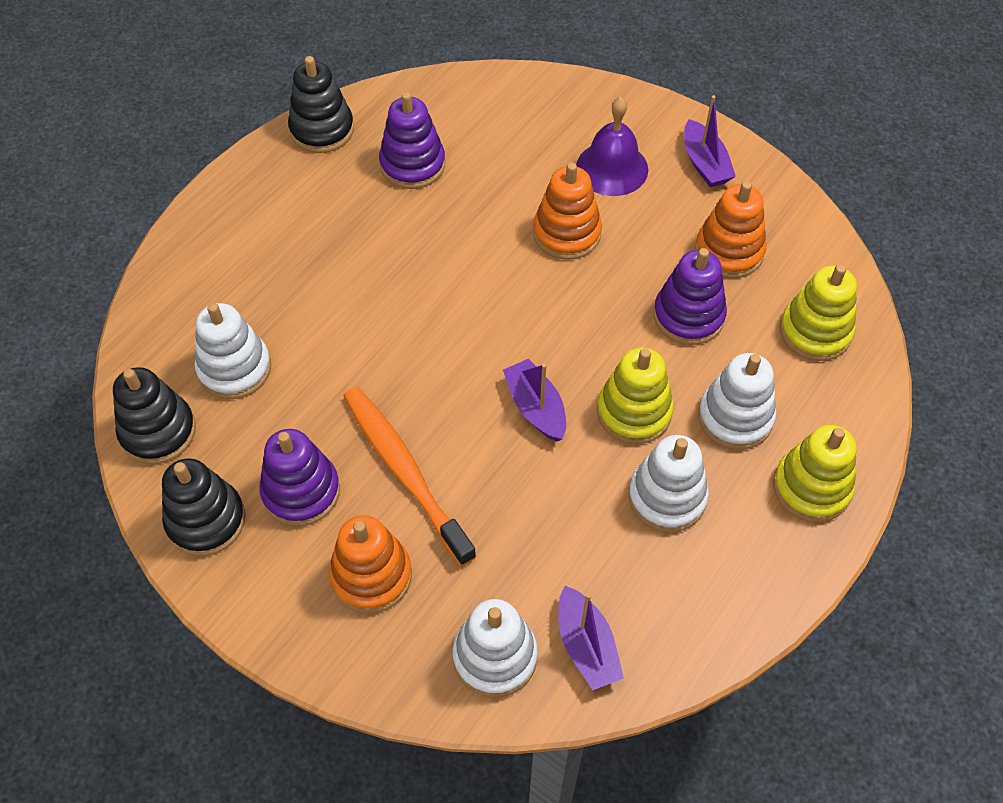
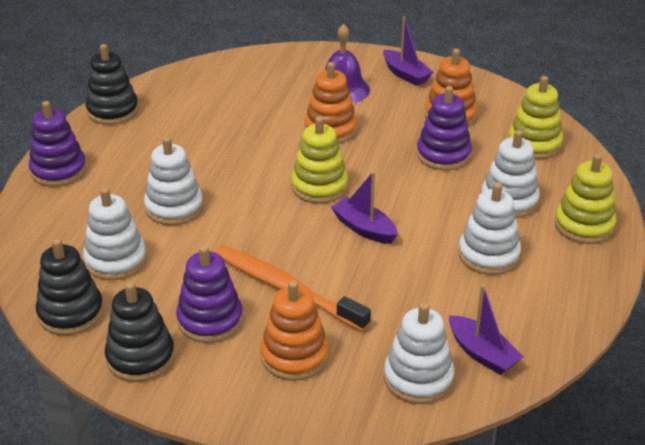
camera: 20 degrees left, 20 degrees down
purple stacking toy [379,92,445,189] -> purple stacking toy moved to [29,101,87,187]
yellow stacking toy [597,347,674,444] -> yellow stacking toy moved to [291,116,348,204]
none -> white stacking toy [144,137,203,225]

